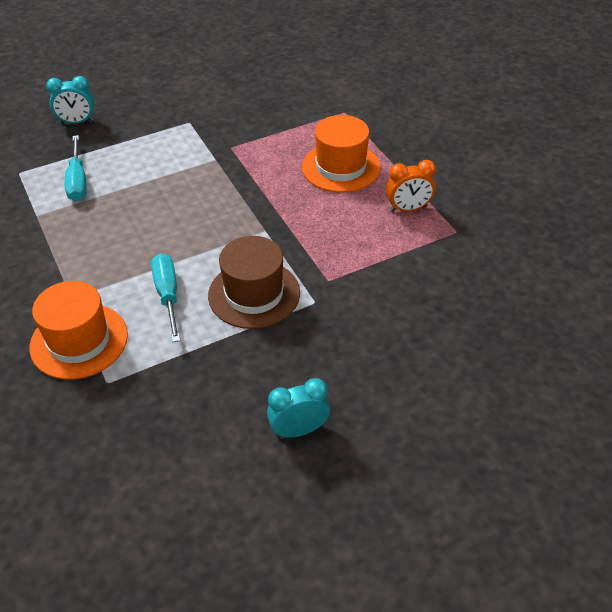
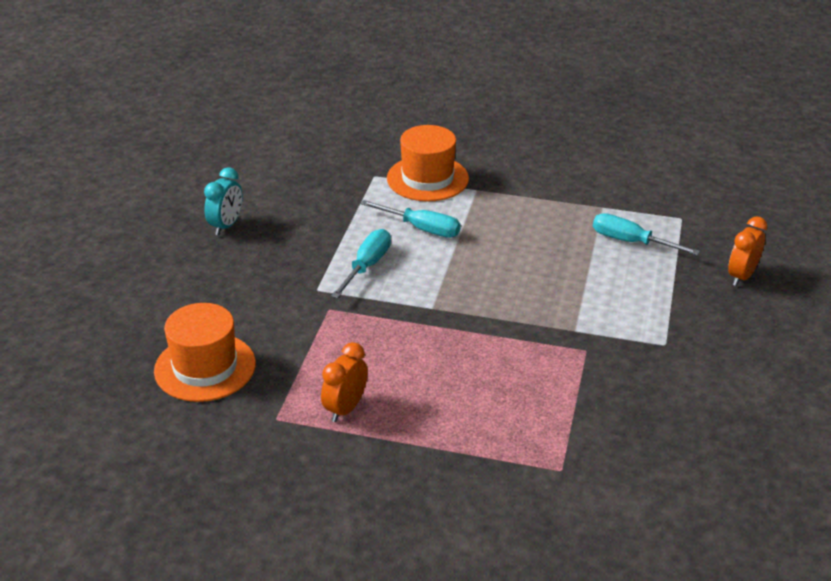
camera: 130 degrees right, 10 degrees down
turquoise clock [46,76,94,124] -> orange clock [728,216,767,286]
brown hat [208,236,300,329] -> turquoise screwdriver [331,229,391,298]
orange hat [302,115,381,193] -> orange hat moved to [154,303,256,402]

